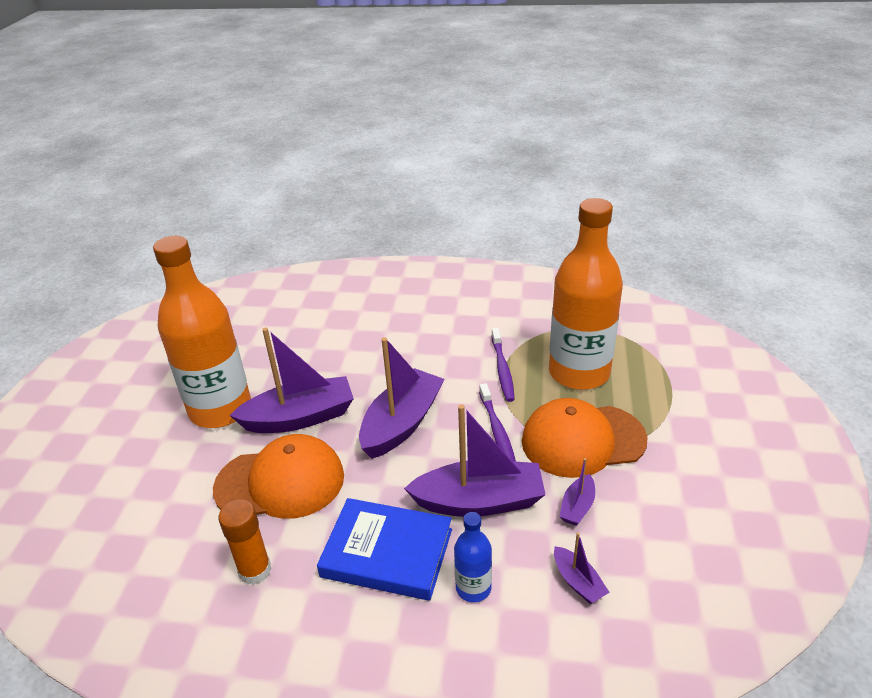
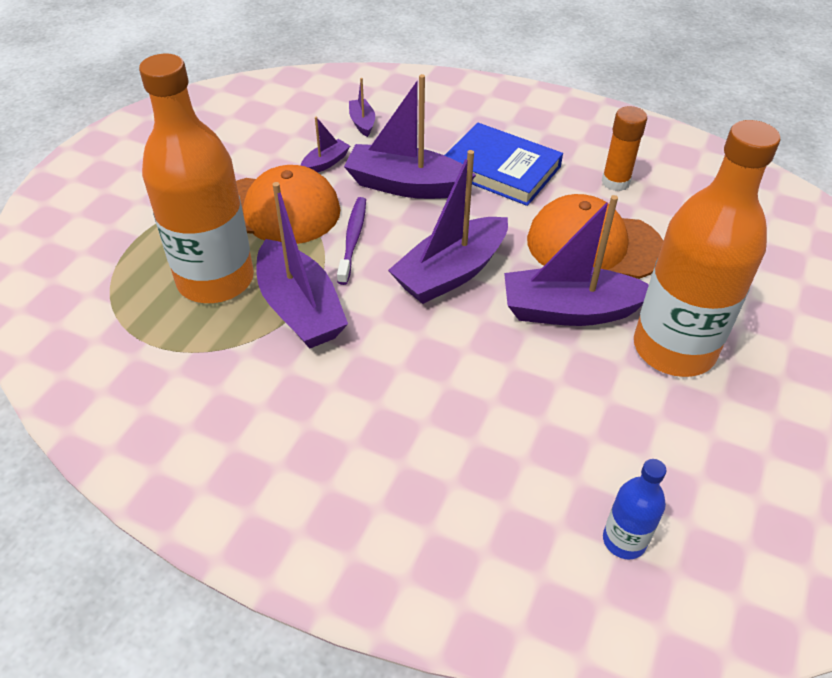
camera: 165 degrees left, 10 degrees up
blue bottle [454,512,492,602] -> blue bottle moved to [603,459,667,560]
purple toothbrush [492,328,515,402] -> purple boat [257,182,348,349]

